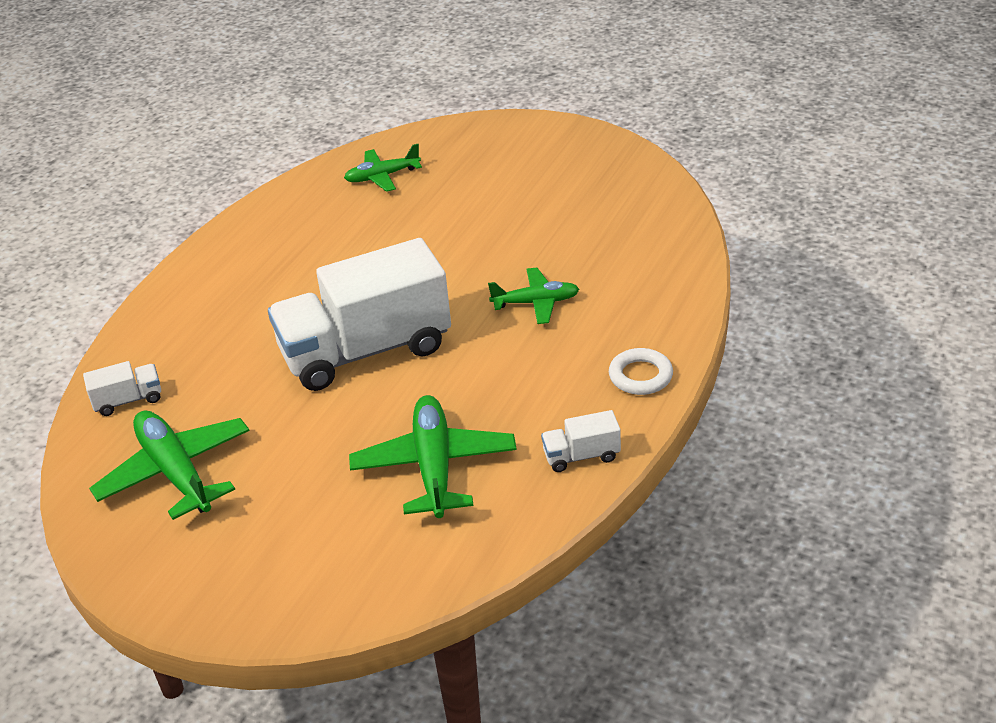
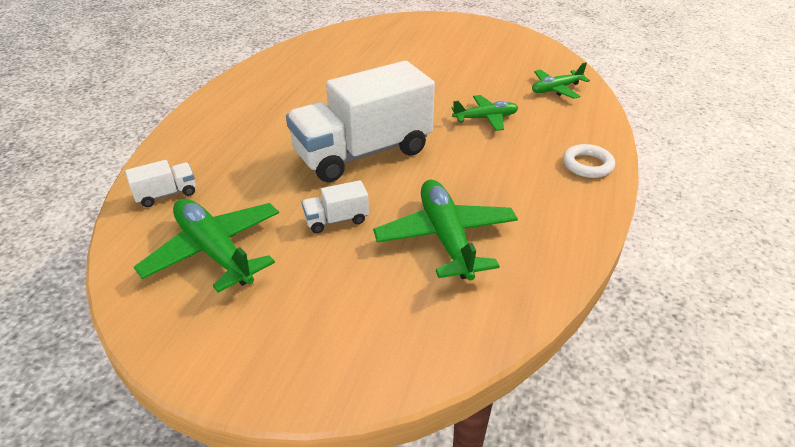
camera: 10 degrees left, 0 degrees up
green plane [344,144,422,192] -> green plane moved to [532,62,590,99]
white truck [541,410,621,472] -> white truck moved to [302,180,369,233]

